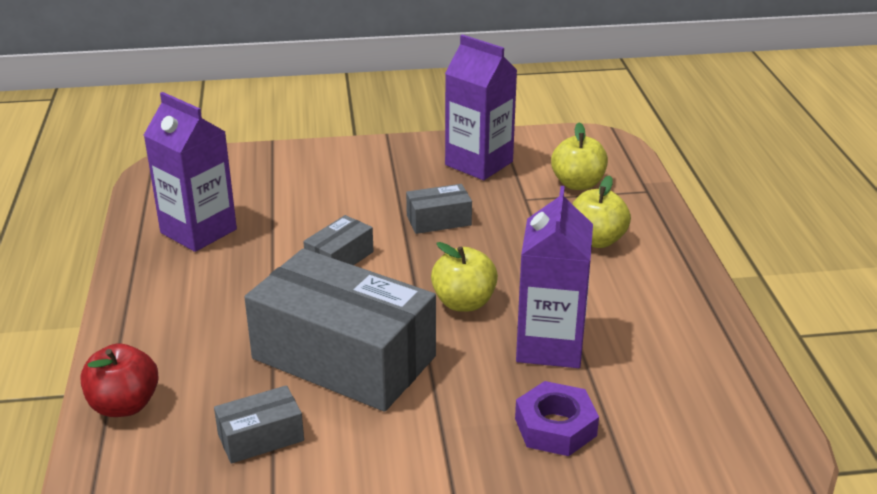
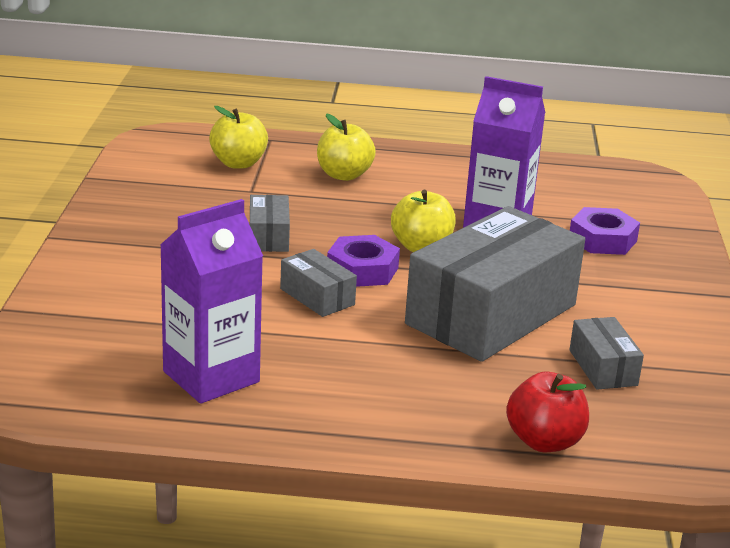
camera: 80 degrees left, 5 degrees down
purple carton [445,35,517,180] -> none
none -> purple nut [327,235,400,287]

